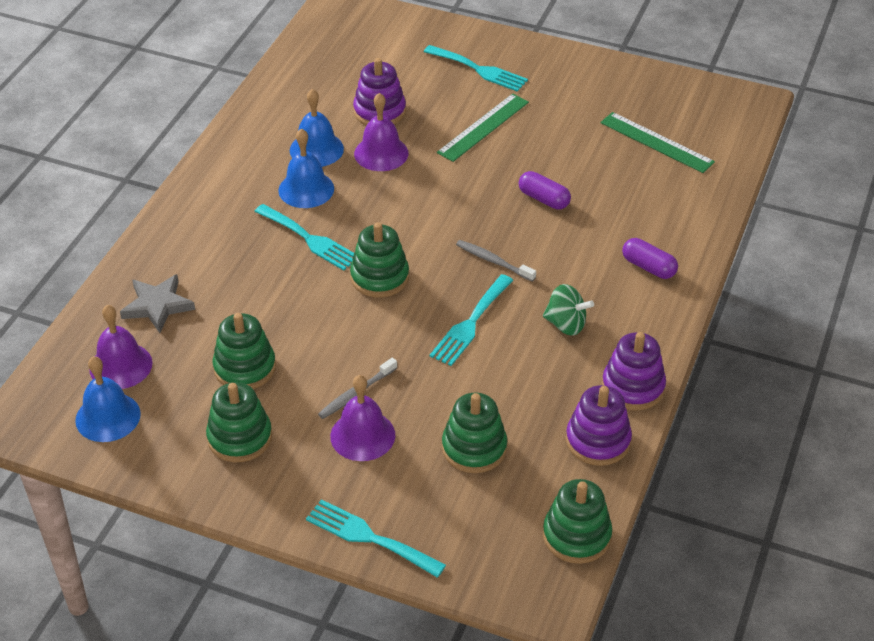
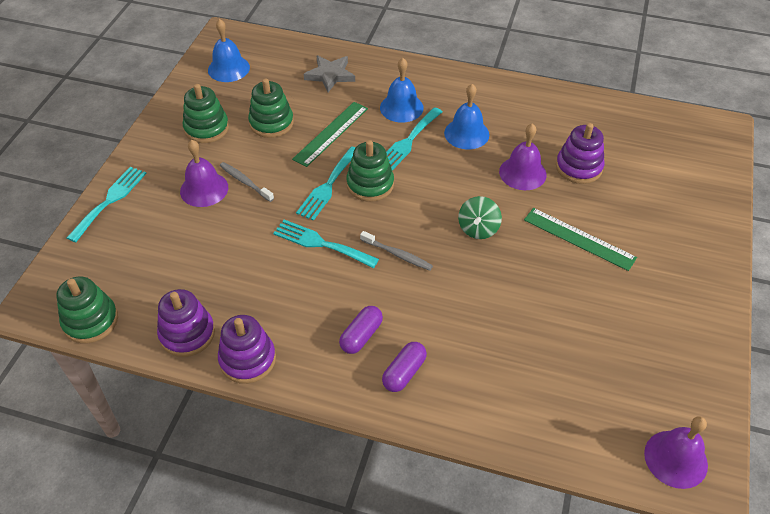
camera: 85 degrees right, 5 degrees up
purple bell [89,305,153,389] -> purple bell moved to [644,416,708,489]
blue bell [290,89,344,167] -> blue bell moved to [380,58,424,123]
turquoise fork [424,45,528,92] -> turquoise fork moved to [296,146,356,221]
green stacking toy [442,393,507,473] -> none
grey toothbrush [456,240,536,282] -> grey toothbrush turned 90 degrees clockwise [360,231,433,271]
purple capsule [519,171,571,210] -> purple capsule moved to [339,306,383,354]
green spinning top [543,284,594,336] -> green spinning top moved to [458,196,502,239]
green ruler [600,112,715,173] -> green ruler moved to [292,102,368,167]

